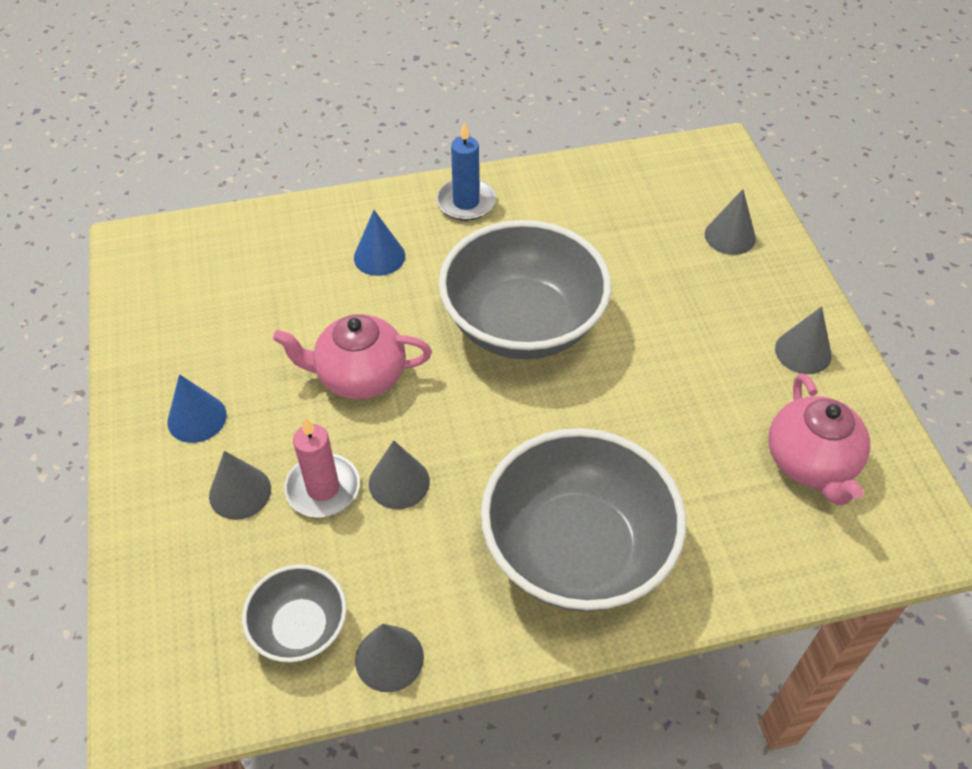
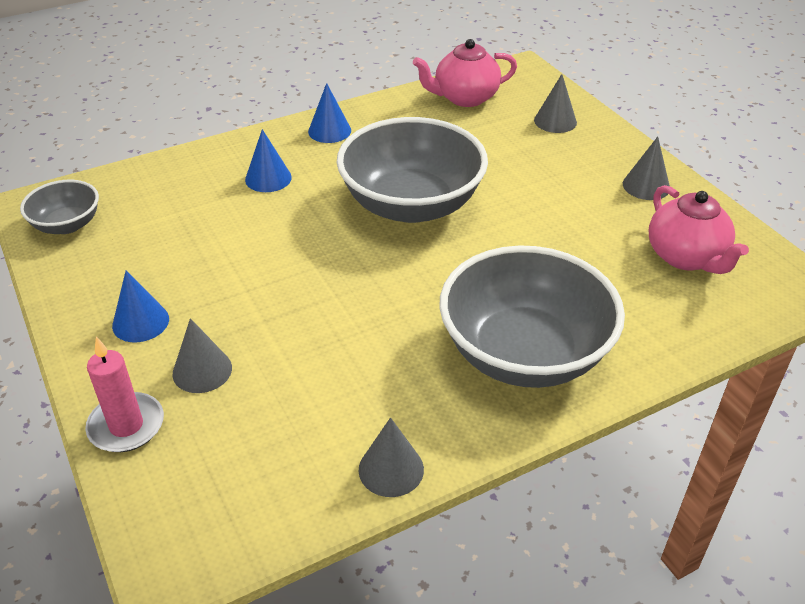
camera: 15 degrees left, 10 degrees down
grey bowl [242,564,347,662] -> grey bowl moved to [20,180,99,234]
pink teapot [273,314,432,399] -> pink teapot moved to [413,39,517,107]
pink candle [285,417,360,518] -> pink candle moved to [85,337,164,452]
grey cone [369,440,430,509] -> none
blue candle [436,121,496,221] -> blue cone [308,83,351,143]

